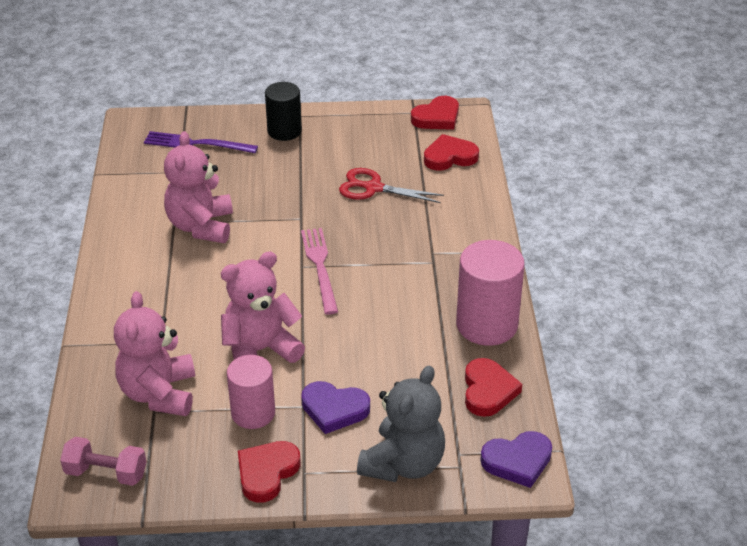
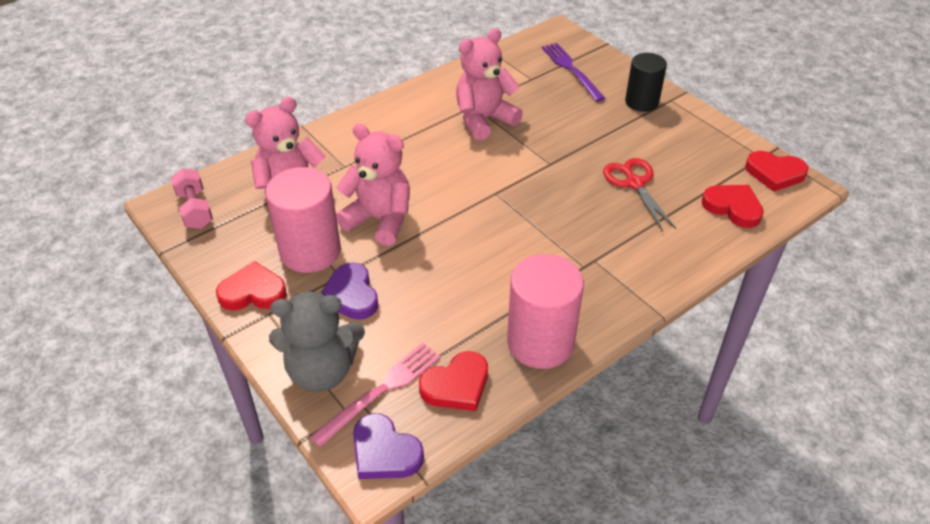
camera: 55 degrees right, 5 degrees up
pink cylinder [227,355,275,429] -> pink cylinder [265,167,341,273], size x1.51
pink fork [301,228,338,315] -> pink fork moved to [310,343,441,447]

